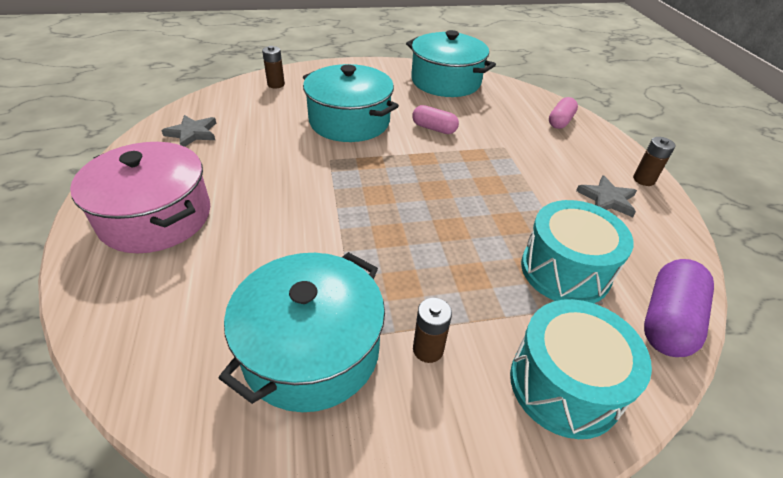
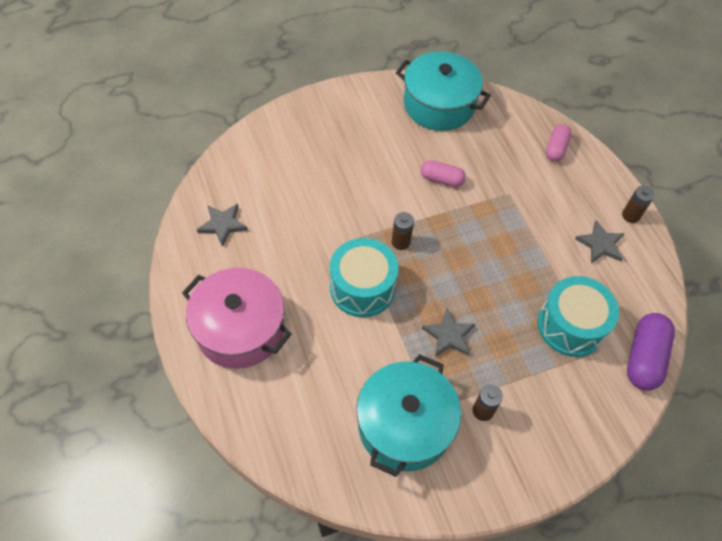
camera: 10 degrees left, 15 degrees up
brown battery [262,46,285,89] -> brown battery moved to [392,212,414,250]
turquoise pot [303,64,399,142] -> none
turquoise drum [510,299,652,439] -> turquoise drum moved to [330,238,398,317]
none -> grey star [422,308,475,357]

